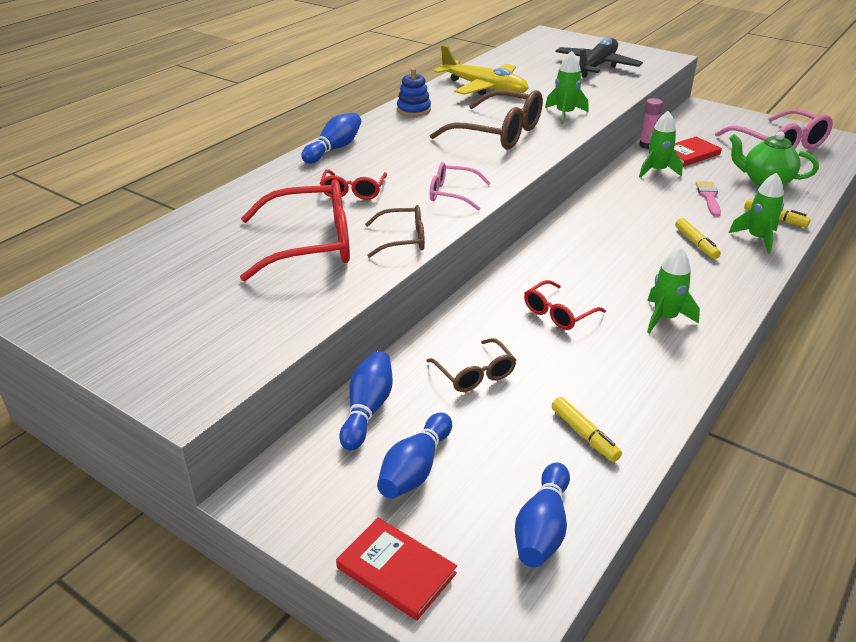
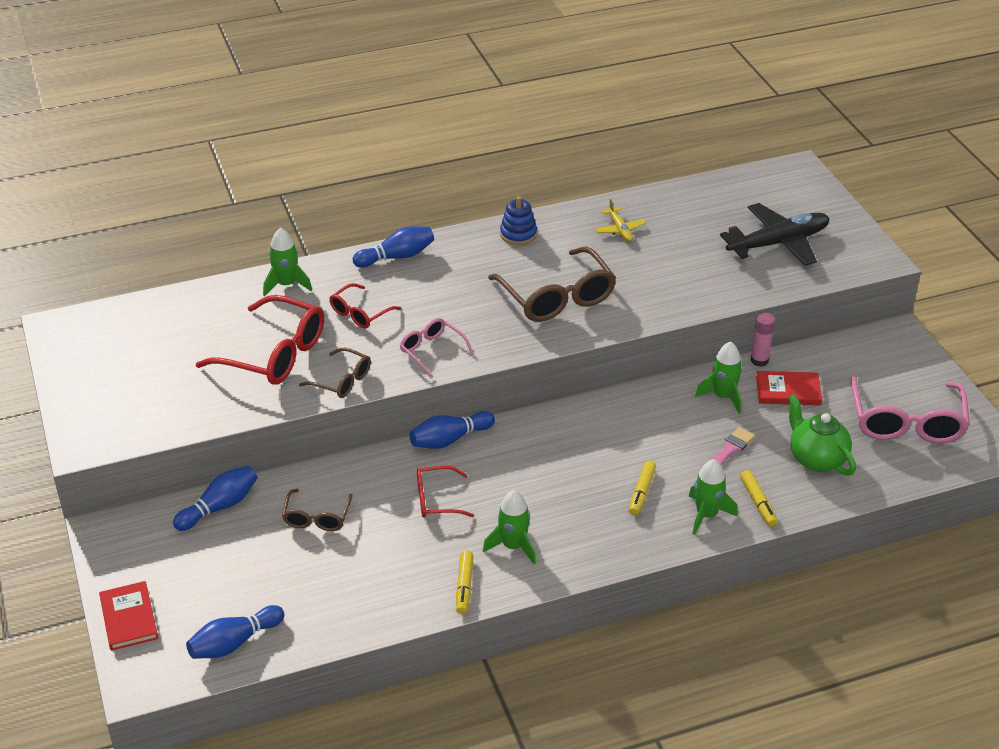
camera: 35 degrees right, 5 degrees up
blue bowling pin [377,413,452,499] -> blue bowling pin moved to [409,411,495,449]
yellow plane [434,45,528,95] -> yellow plane [596,199,646,242], size x0.49
green rocket [545,51,588,124] -> green rocket moved to [263,228,312,296]
yellow marker [552,397,622,462] -> yellow marker moved to [456,551,473,614]

